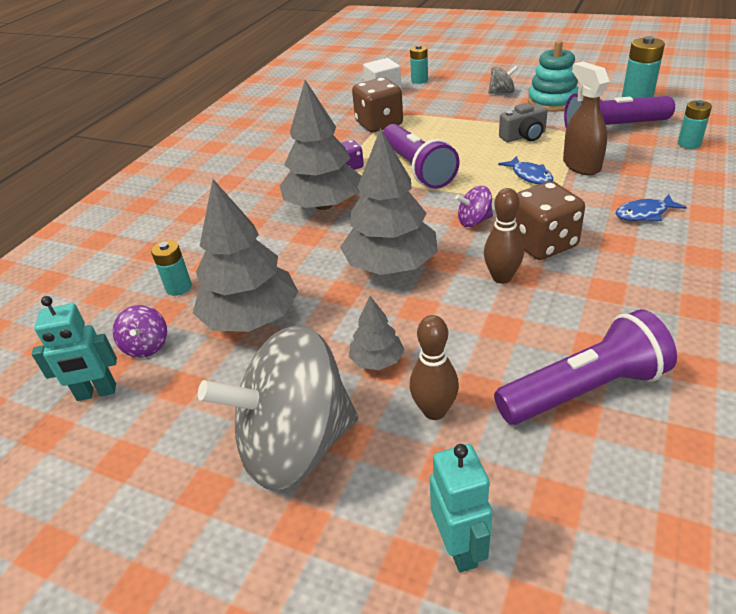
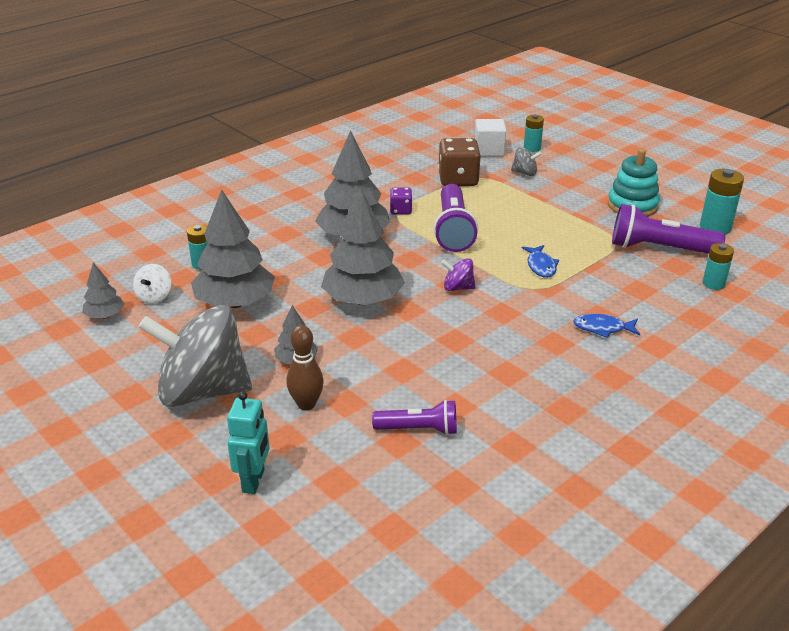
camera: 20 degrees right, 5 degrees down
turquoise robot [32,296,117,401] -> grey tree [82,263,124,318]
purple spinning top [113,305,167,358] -> white spinning top [133,264,171,304]
brown bowling pin [484,188,524,284] -> none
grey spinning top [488,65,518,94] -> grey spinning top moved to [511,147,542,176]
purple flashlight [494,309,677,425] -> purple flashlight [372,400,457,435], size x0.61
grey camera [499,103,548,142] -> none
brown dice [515,181,585,260] -> none
brown spray bottle [563,61,610,175] -> none

